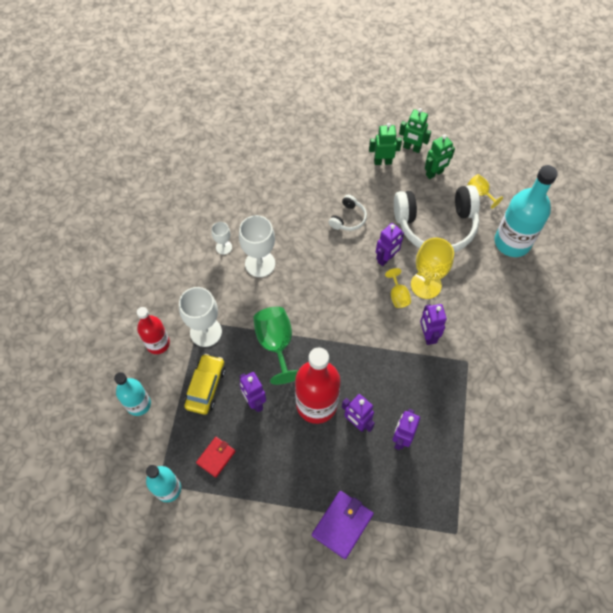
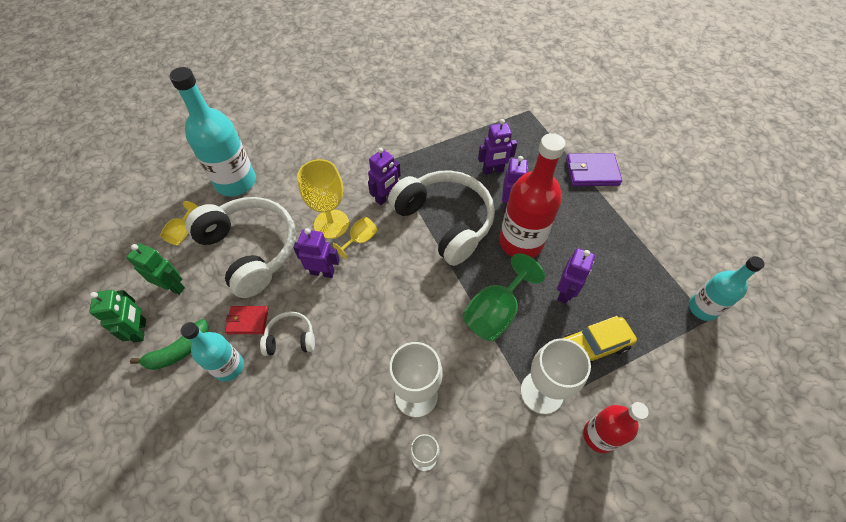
camera: 125 degrees left, 5 degrees down
turquoise bottle [114,372,151,416] -> turquoise bottle moved to [180,322,244,382]
red wallet [196,437,236,478] -> red wallet moved to [225,306,268,334]
green robot [369,123,402,165] -> green banana [130,319,209,370]
none -> white headphones [388,170,495,266]

